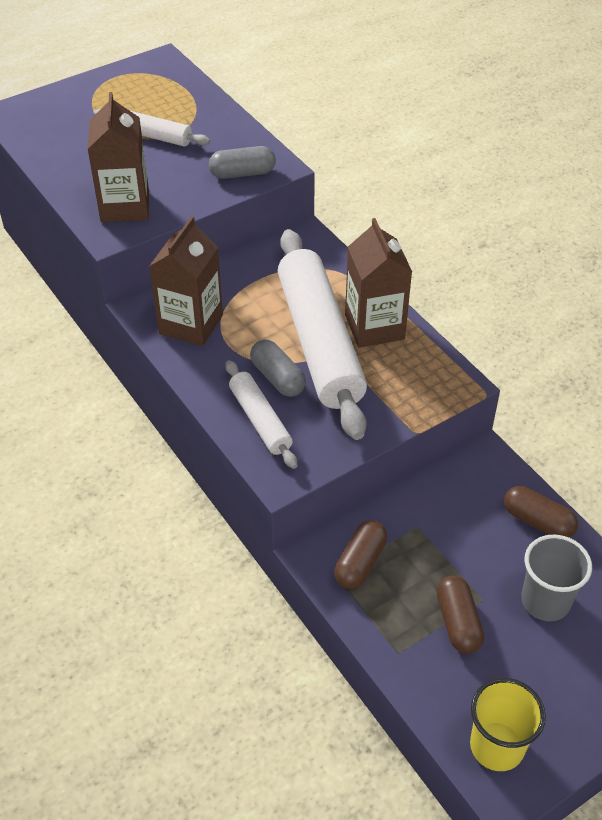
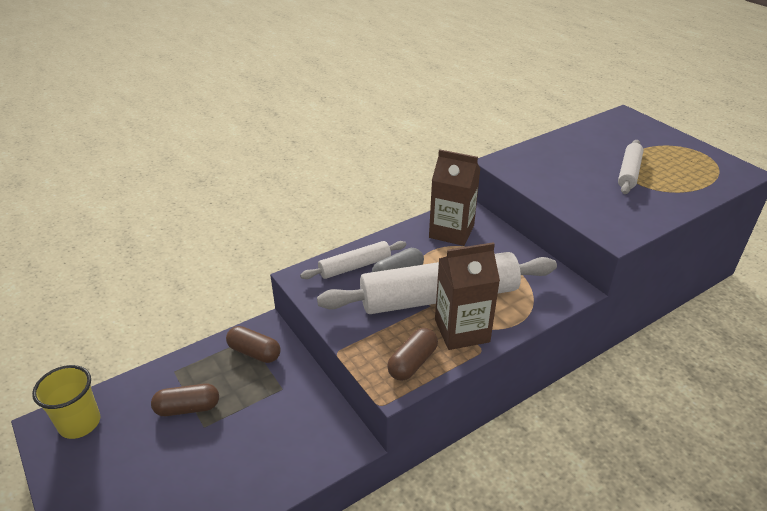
camera: 90 degrees right, 10 degrees down
brown carton [88,92,149,222] -> none
grey capsule [209,146,276,179] -> none
brown capsule [504,486,578,538] -> brown capsule moved to [387,328,438,381]
grey cup [521,534,592,621] -> none

